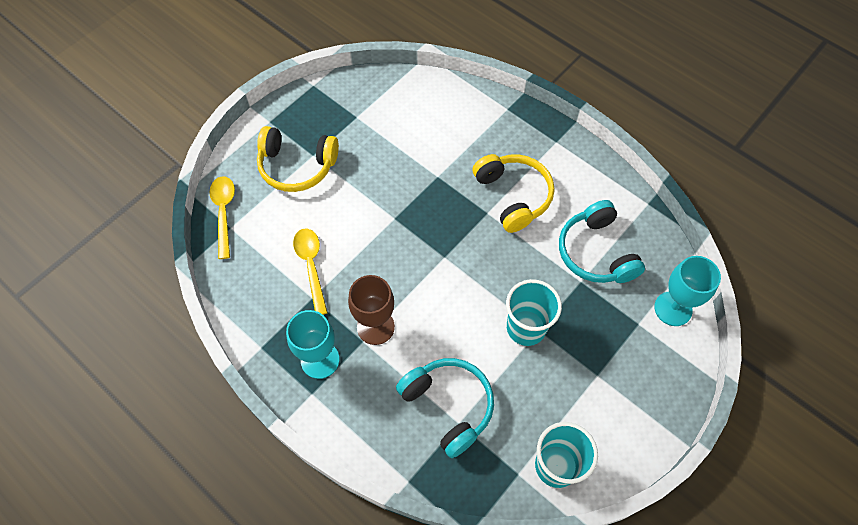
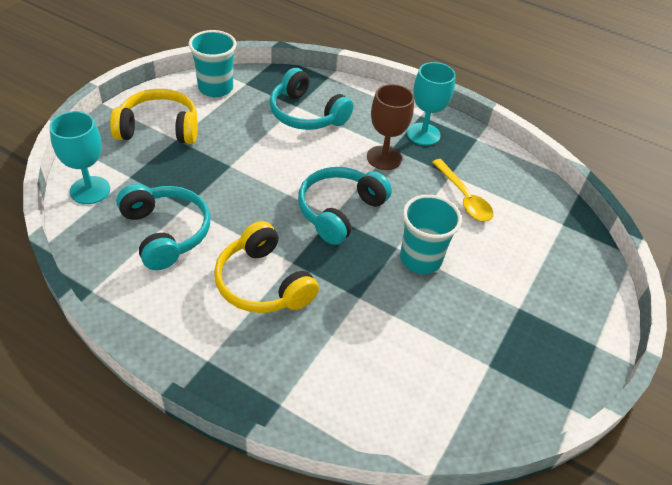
camera: 165 degrees right, 15 degrees down
yellow spoon [209,176,235,259] -> none
yellow headphones [257,126,339,192] -> yellow headphones moved to [110,89,198,144]
turquoise cup [506,279,562,346] -> turquoise cup moved to [400,195,462,274]
none -> turquoise headphones [298,167,392,245]

